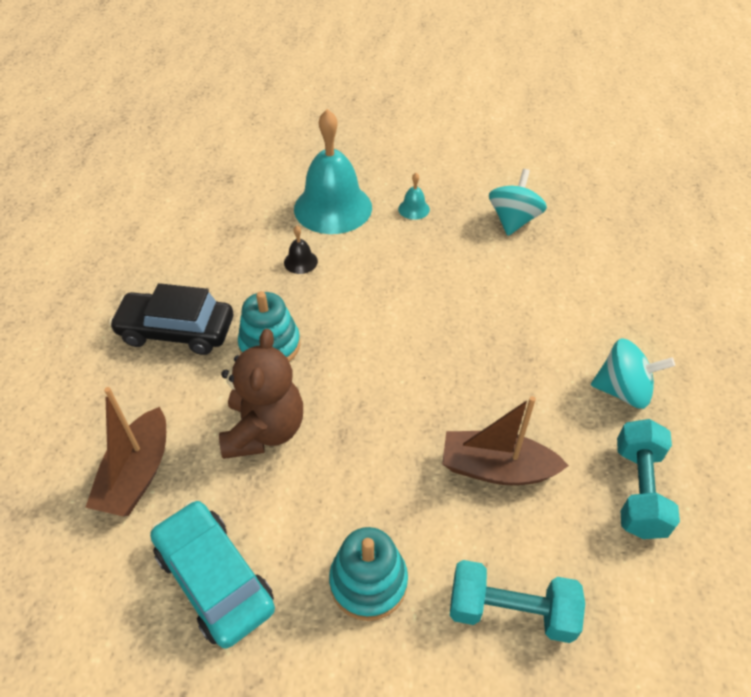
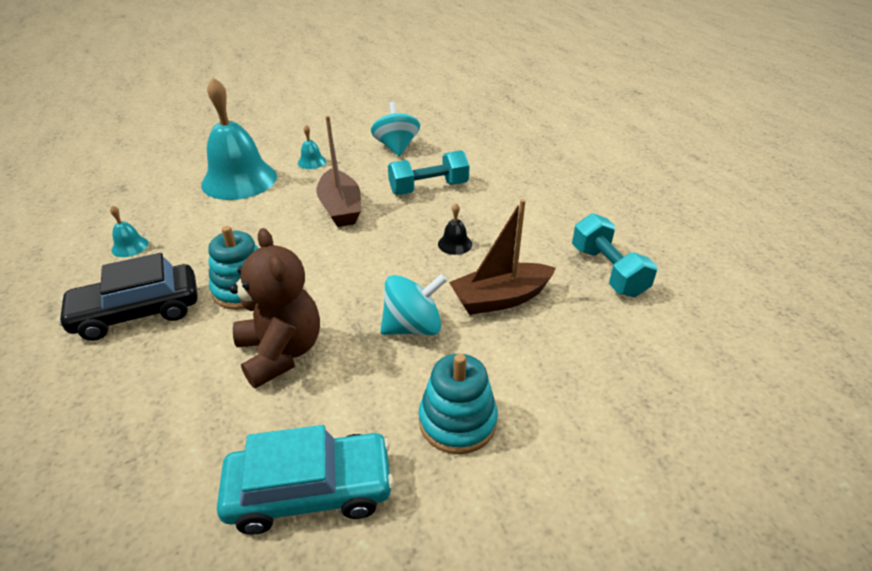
camera: 30 degrees left, 10 degrees down
brown boat [85,387,166,516] -> brown boat moved to [316,115,361,227]
turquoise car [150,500,275,649] -> turquoise car turned 150 degrees clockwise [217,425,394,535]
black bell [284,225,318,274] -> black bell moved to [438,203,472,255]
turquoise dumbbell [450,560,585,643] -> turquoise dumbbell moved to [388,150,470,195]
turquoise spinning top [591,338,675,409] -> turquoise spinning top moved to [380,274,447,335]
none -> turquoise bell [110,205,149,257]

